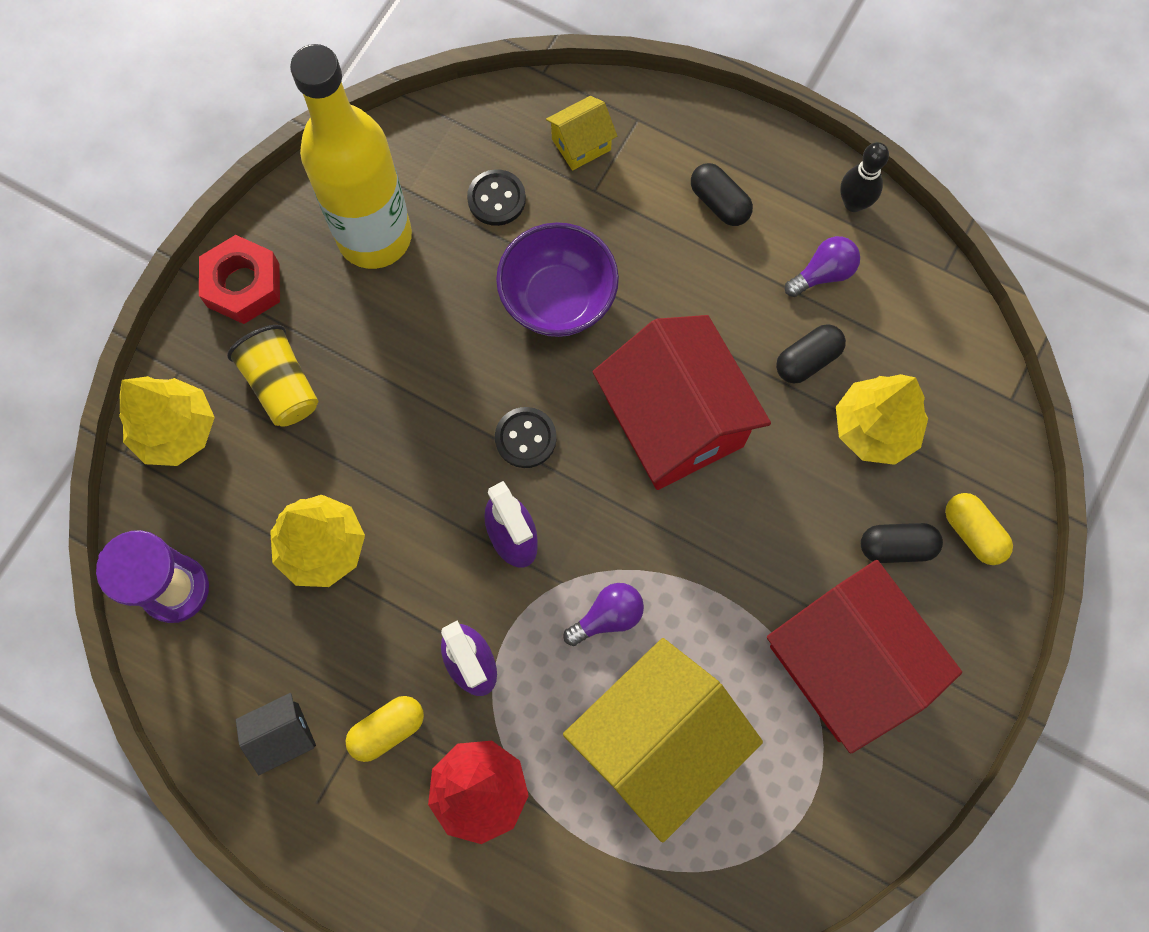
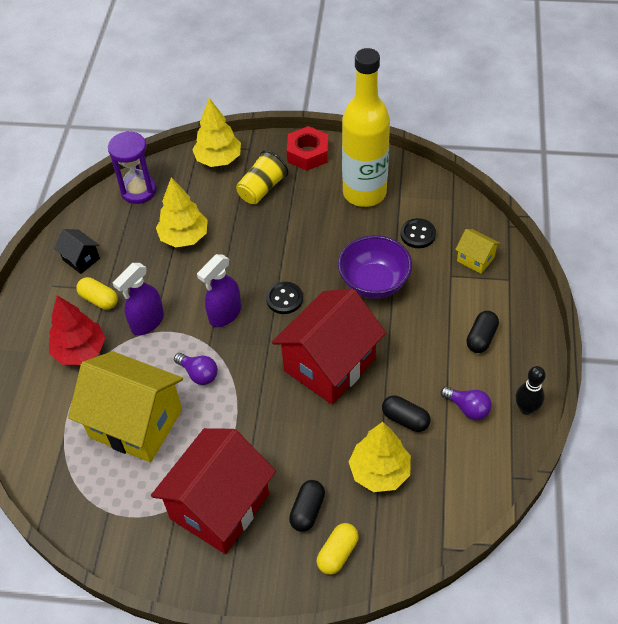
camera: 70 degrees right, 20 degrees down
black capsule [861,523,943,563] -> black capsule turned 45 degrees clockwise [289,480,325,532]

